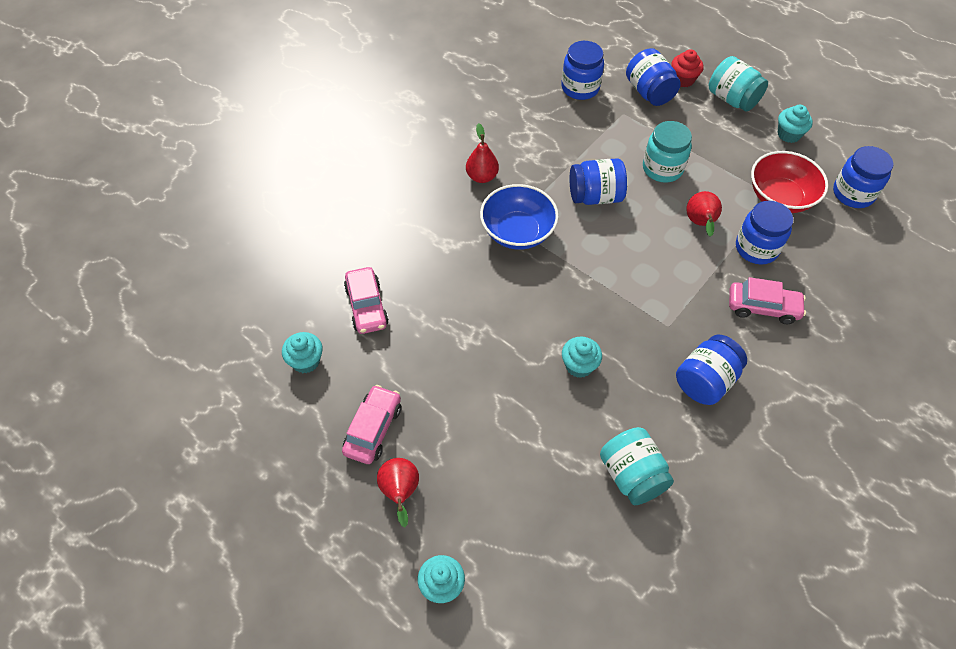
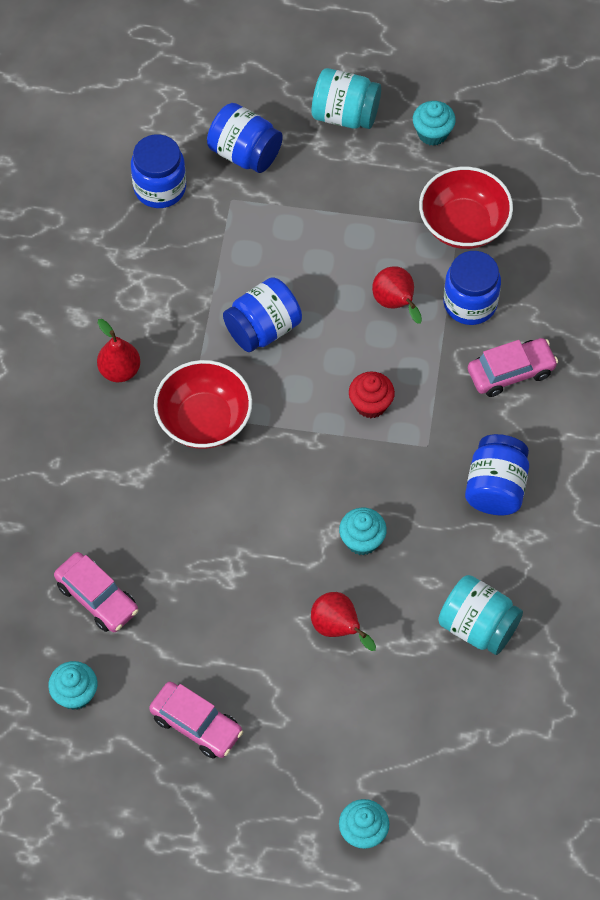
camera: 30 degrees left, 5 degrees up
pink car [342,385,401,464] -> pink car turned 135 degrees clockwise [149,682,243,758]
red pear [377,458,419,527] -> red pear moved to [311,592,376,651]
blue bowl [480,184,559,250] -> red bowl [154,360,252,449]
turquoise jar [643,121,692,183] -> none
red cupcake [671,49,704,88] -> red cupcake moved to [349,372,395,418]
blue jar [833,146,894,208] -> none

